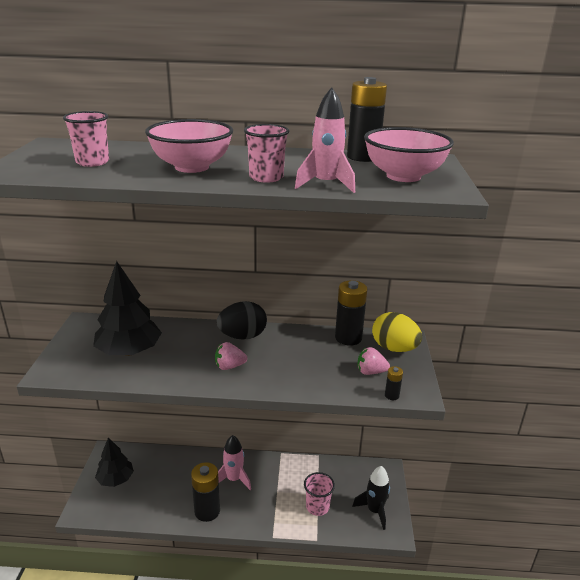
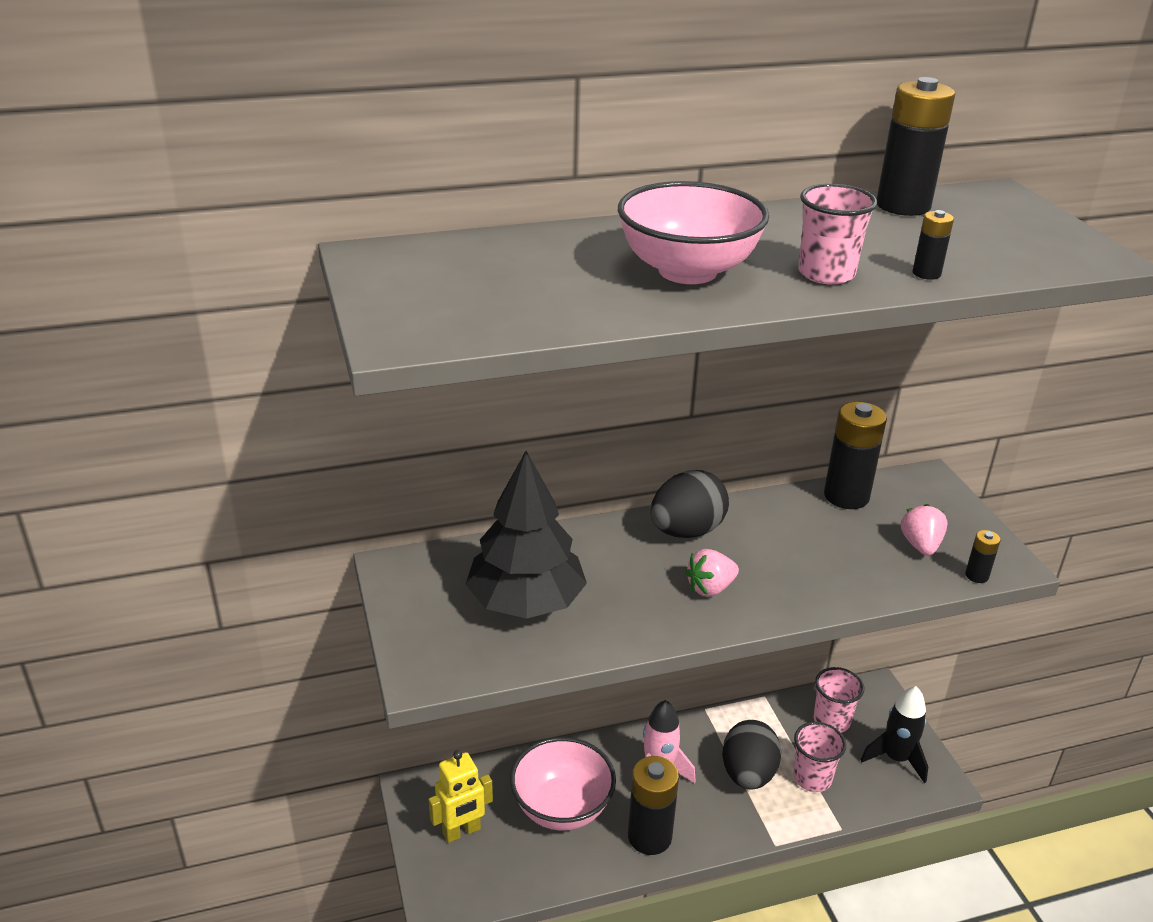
camera: 20 degrees left, 5 degrees up
pink cup [63,111,109,167] -> pink cup moved to [814,667,864,733]
black tree [95,438,134,487] -> yellow robot [429,750,493,843]
pink rocket [295,87,355,193] -> black battery [913,210,954,280]
pink strawberry [358,347,390,375] -> pink strawberry turned 105 degrees clockwise [901,504,948,556]
pink bowl [364,127,454,182] -> pink bowl moved to [510,737,616,831]
yellow egg [372,312,422,352] -> none
none -> black egg [722,720,781,790]

